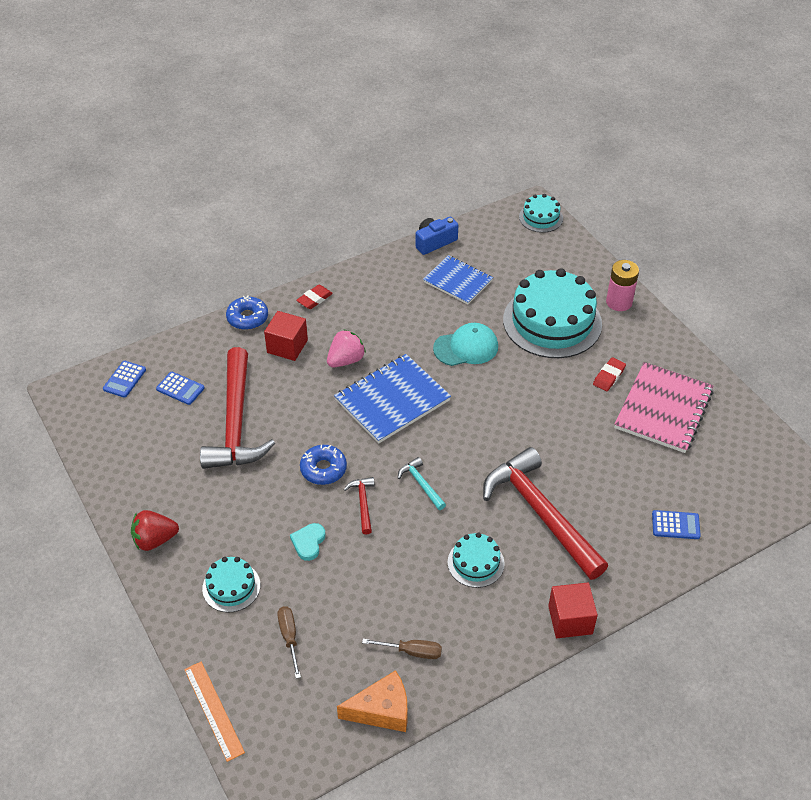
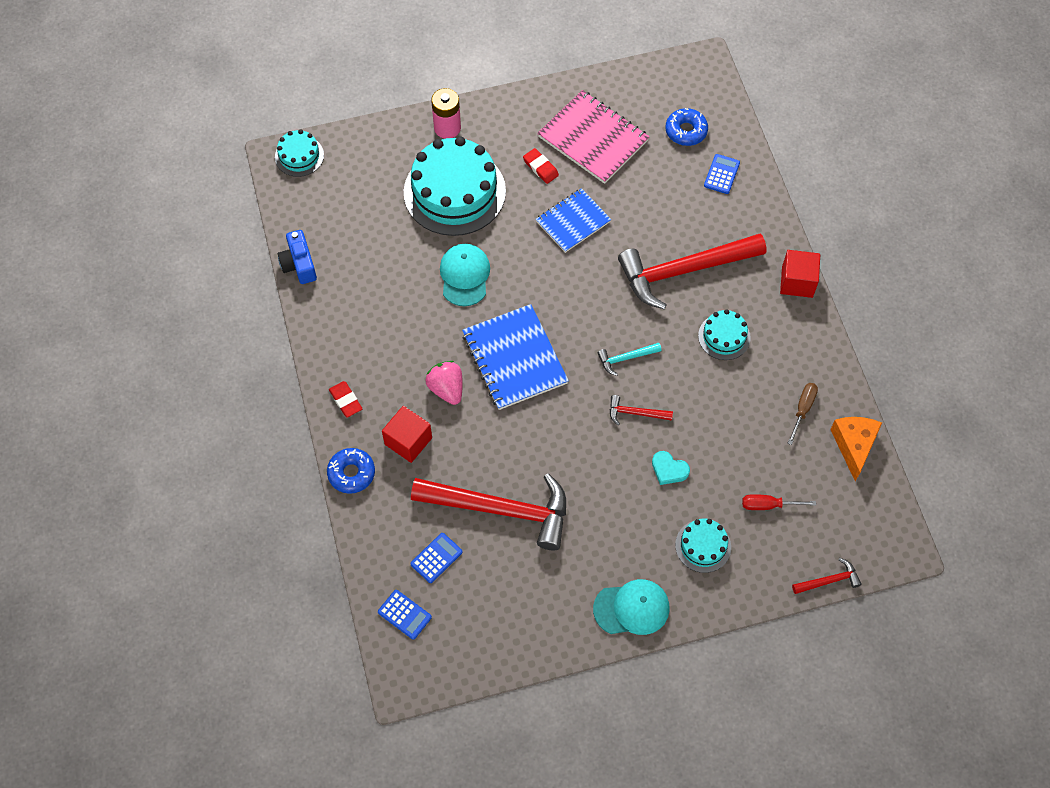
camera: 75 degrees left, 15 degrees up
red strawberry [131,510,179,551] -> turquoise cap [593,579,670,635]
orange ruler [184,662,245,762] -> red hammer [792,558,862,594]
brown screwdriver [277,606,301,679] -> red screwdriver [742,494,816,510]
blue donut [300,445,347,485] -> blue donut moved to [665,108,708,146]
blue notebook [423,255,493,304] -> blue notebook moved to [536,188,611,253]

